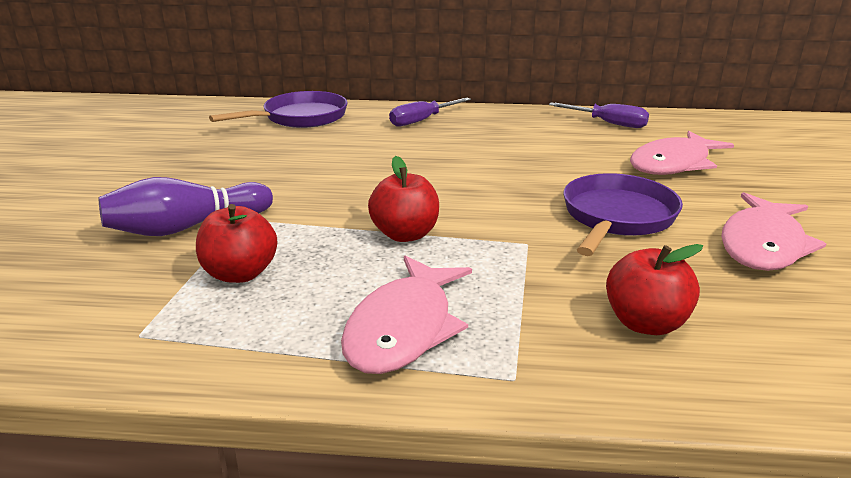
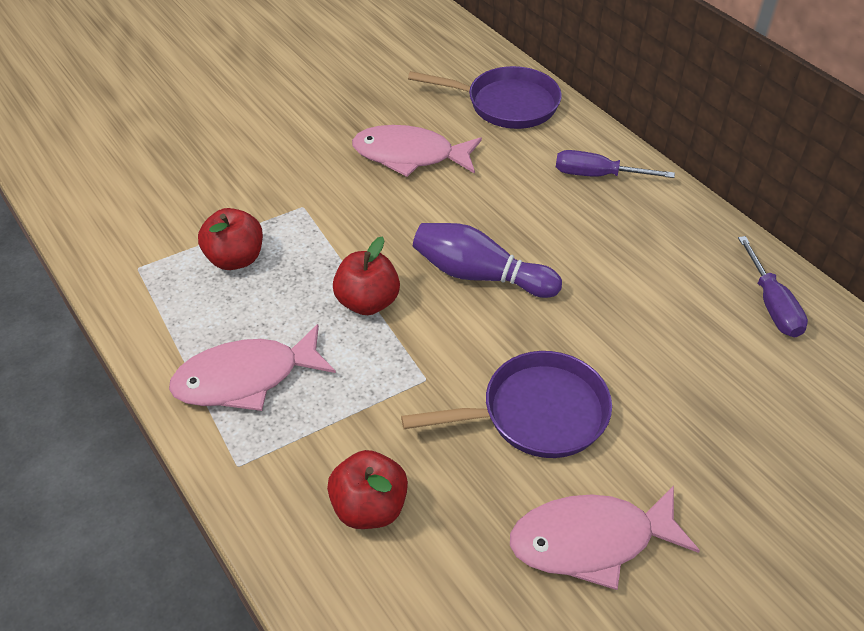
camera: 50 degrees right, 20 degrees up
purple bowling pin [99,177,273,236] -> purple bowling pin moved to [413,223,562,298]
pink fish [630,131,734,175] -> pink fish moved to [352,125,482,177]

